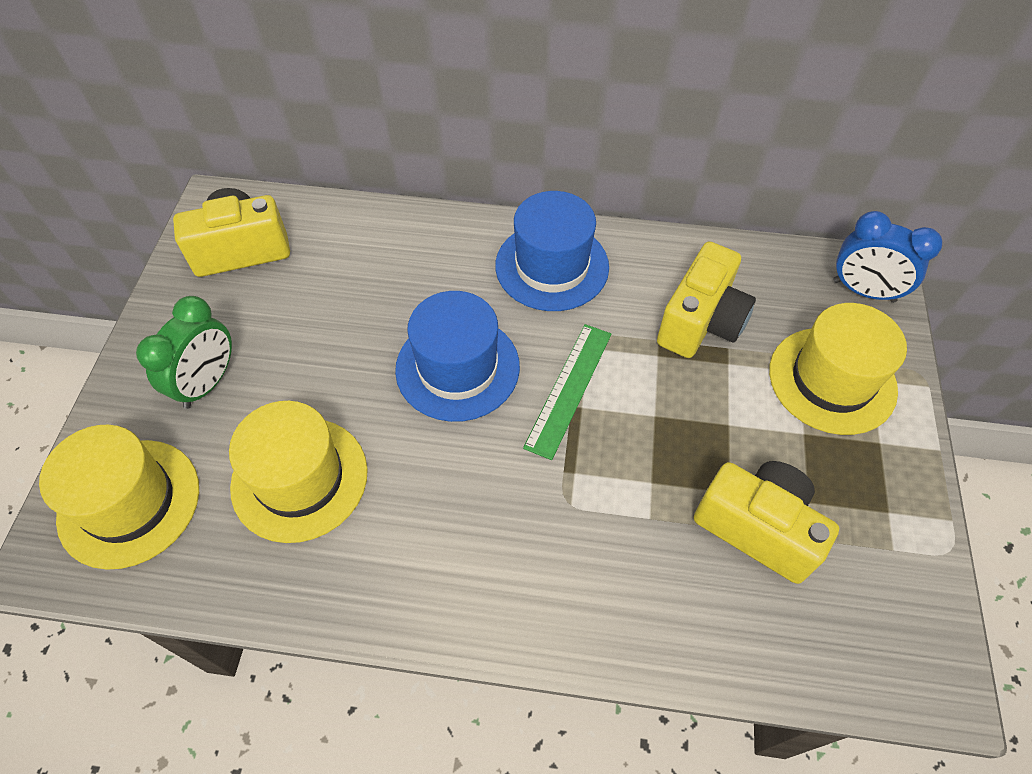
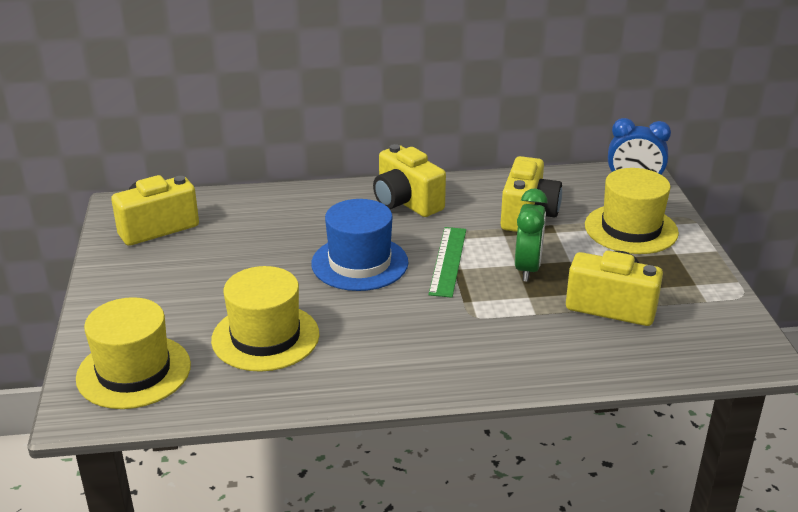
camera: 15 degrees left, 25 degrees down
green clock [136,296,232,409] -> green clock moved to [515,188,548,282]
blue hat [495,191,609,311] -> yellow camera [373,144,446,217]

